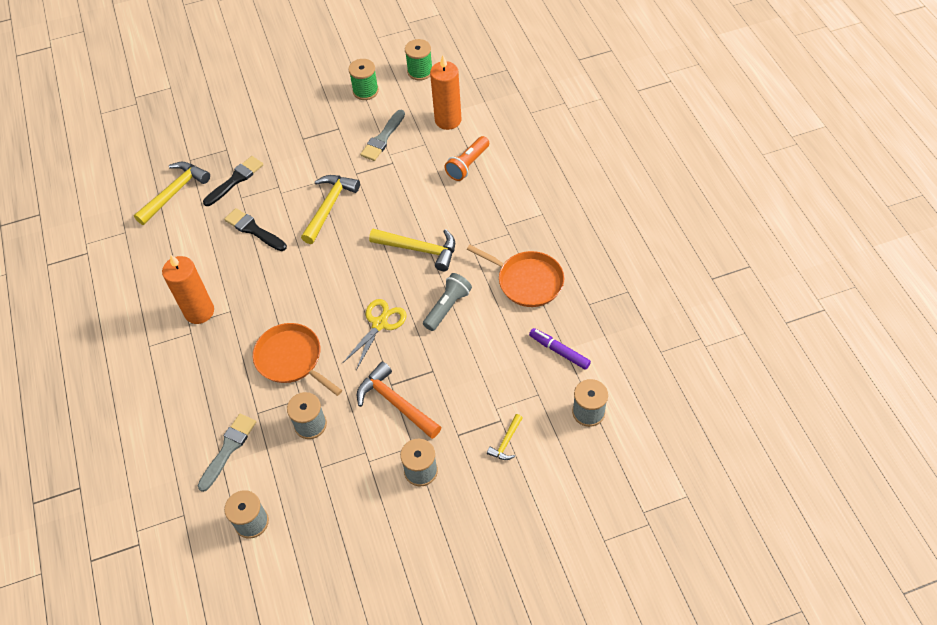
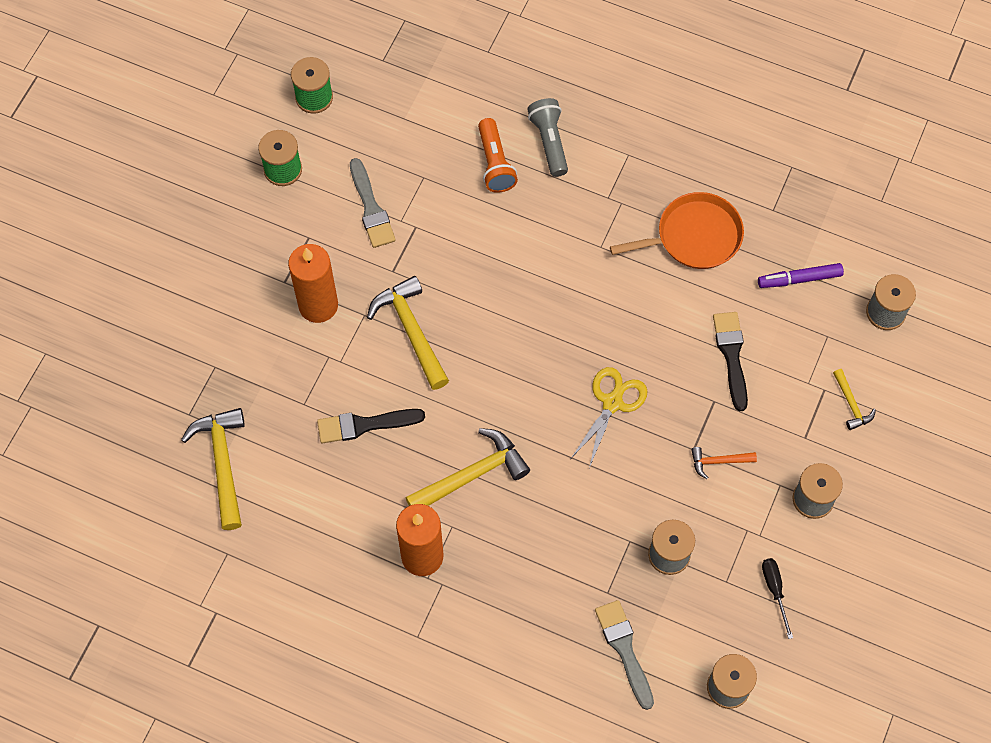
camera: 50 degrees left, 10 degrees up
black brush [203,156,263,206] -> black brush moved to [713,312,748,411]
orange pan [253,323,342,396] -> none
yellow scissors [343,299,407,370] -> yellow scissors turned 45 degrees clockwise [571,367,647,468]
orange hammer [357,361,441,439] -> orange hammer [691,447,757,479], size x0.52
yellow hammer [369,229,455,271] -> yellow hammer moved to [405,428,530,506]
grey flashlight [423,273,472,331] -> grey flashlight moved to [527,98,568,177]
orange candle [430,55,461,130] -> orange candle moved to [288,244,338,323]
none -> black screwdriver [762,558,793,639]

